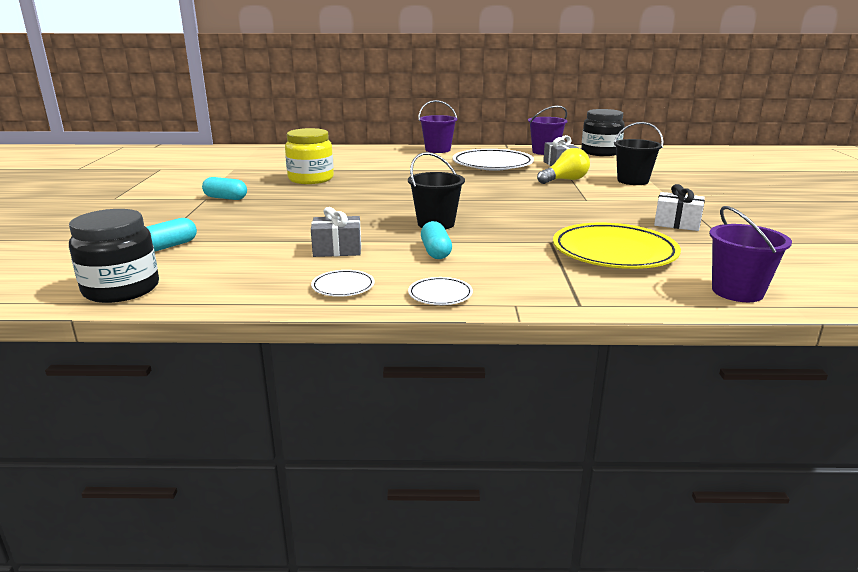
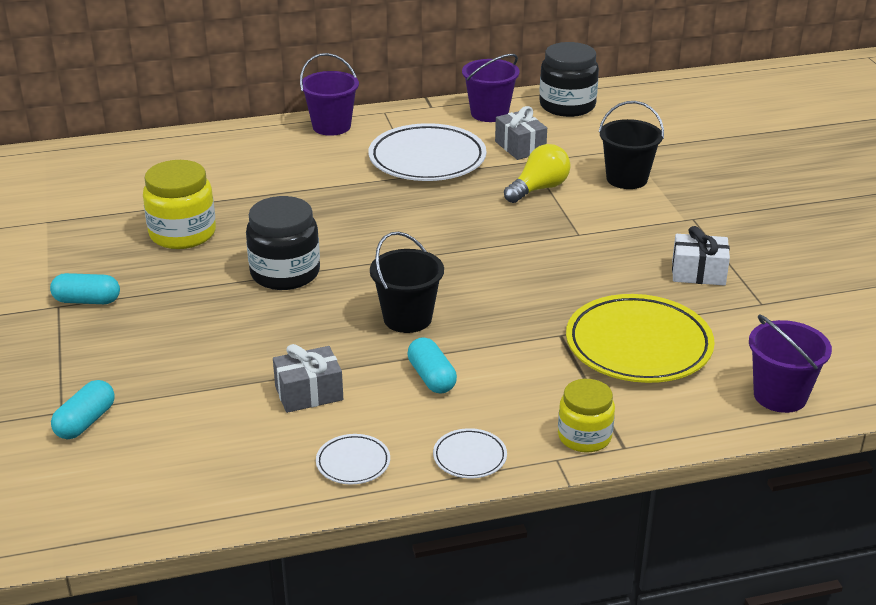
camera: 15 degrees left, 10 degrees up
black jar [69,209,159,303] -> black jar moved to [246,196,320,290]
none -> yellow jar [558,379,615,453]

